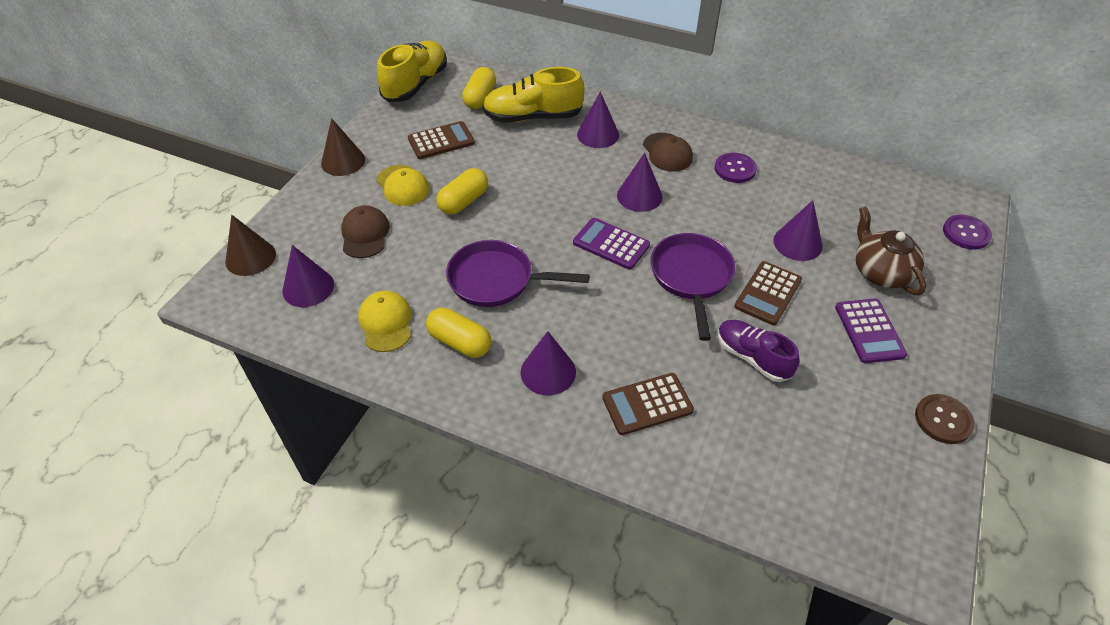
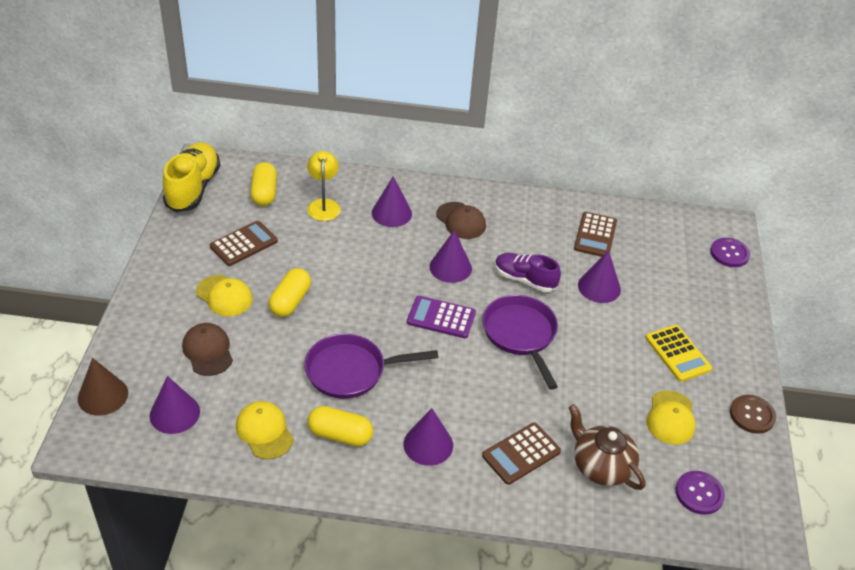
camera: 20 degrees left, 5 degrees down
brown cone [321,118,365,176] -> none
yellow shoe [482,67,584,123] -> yellow lamp [307,151,341,221]
purple button [715,153,757,183] -> purple button moved to [676,471,725,515]
purple shoe [718,320,799,382] -> purple shoe moved to [495,253,561,292]
brown calculator [734,261,802,325] -> brown calculator moved to [574,212,617,257]
purple calculator [835,298,907,363] -> yellow calculator [645,325,712,382]
brown teapot [855,206,926,295] -> brown teapot moved to [568,404,645,490]
none -> yellow cap [646,390,696,445]

